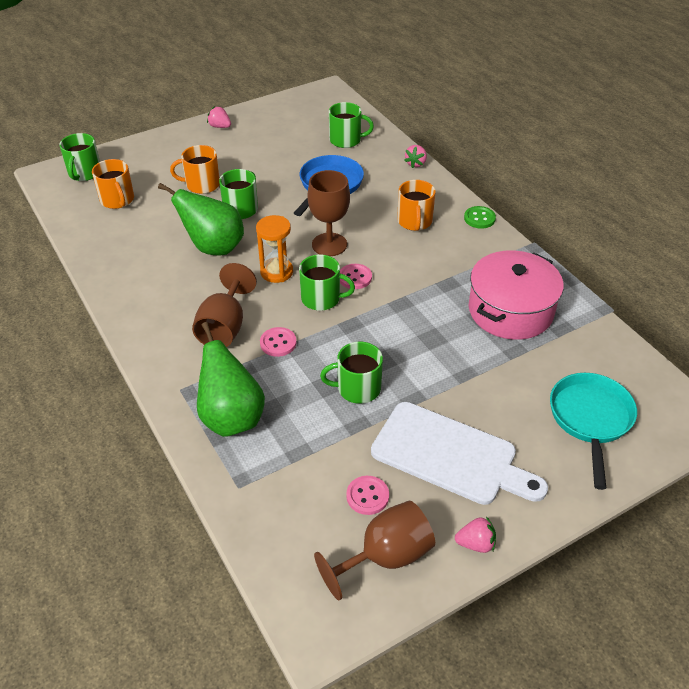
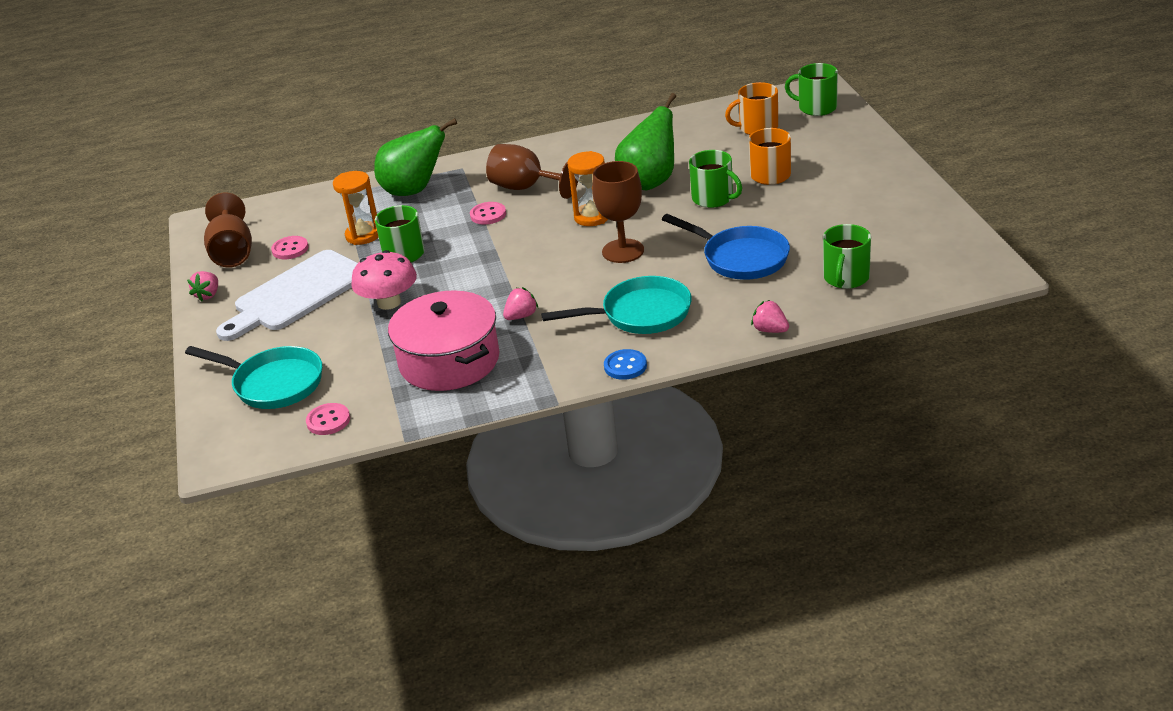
camera: 110 degrees right, 10 degrees down
pink strawberry [207,106,231,128] -> pink strawberry moved to [503,287,538,320]
green mug [299,254,355,311] -> none
pink button [340,264,372,289] -> pink button moved to [306,403,350,435]
orange mug [397,180,436,231] -> turquoise pan [541,276,692,334]
green button [464,206,496,229] -> blue button [604,349,647,380]
none -> orange hourglass [333,171,378,245]
none -> pink mushroom [351,250,417,310]

